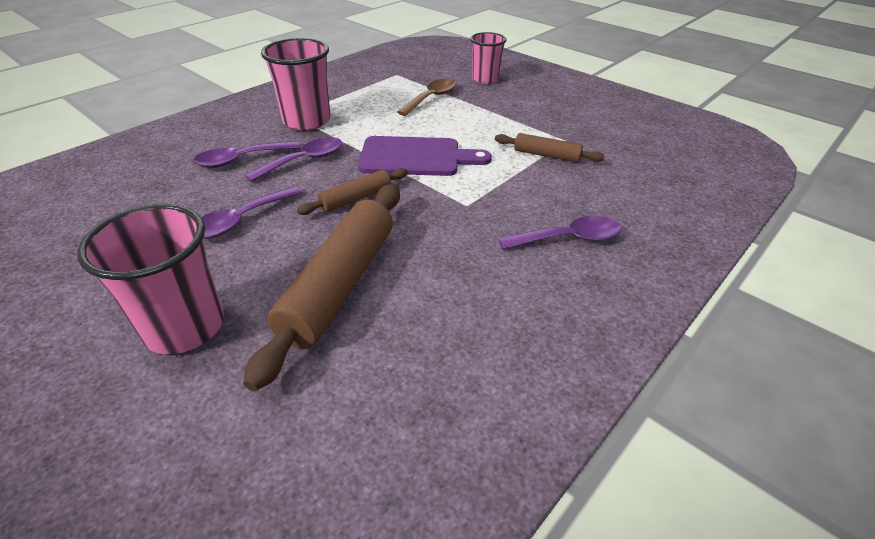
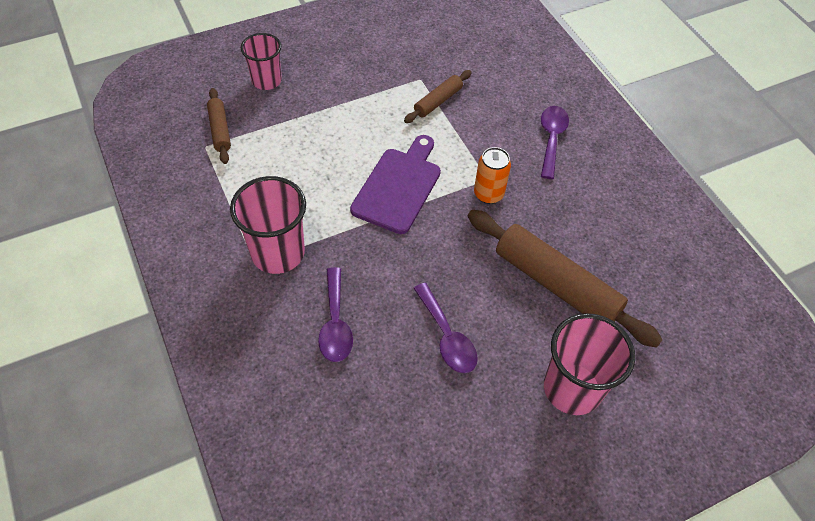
camera: 70 degrees left, 15 degrees up
purple spoon [245,137,342,182] -> none
brown rolling pin [297,168,408,215] -> brown rolling pin moved to [207,88,231,164]
brown spoon [397,79,456,116] -> none
none -> orange can [474,147,511,204]

